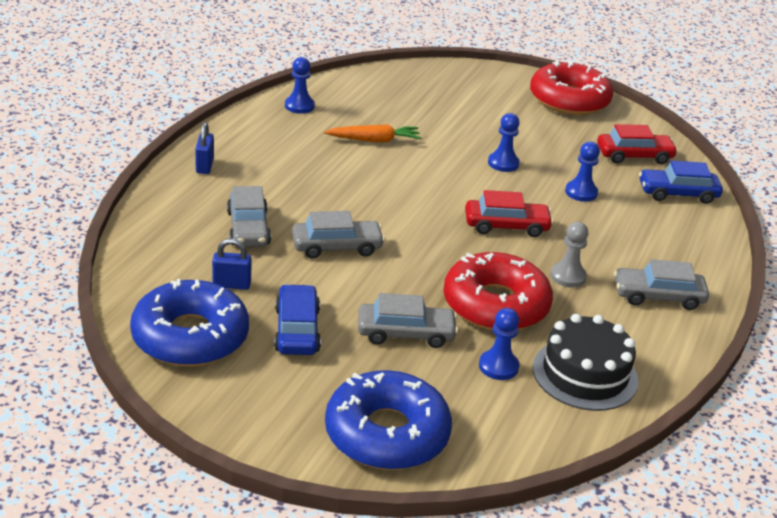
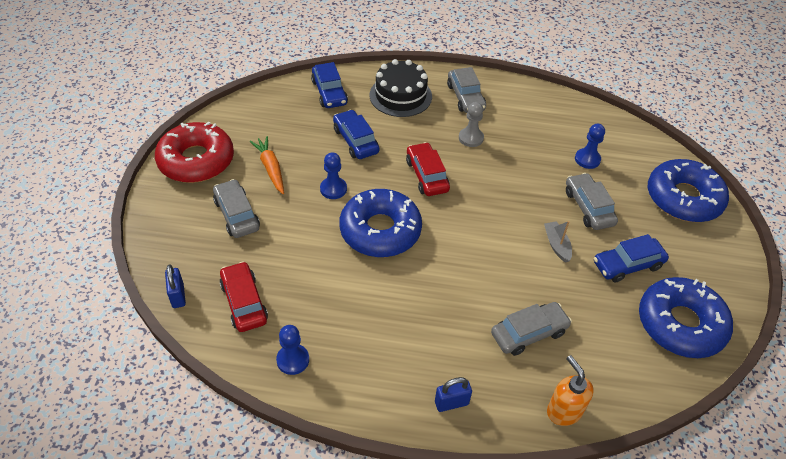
camera: 105 degrees left, 15 degrees up
blue padlock [212,238,252,290] -> blue padlock moved to [165,264,186,308]
grey car [292,211,385,259] -> grey car moved to [213,179,260,238]
orange carrot [324,124,421,142] -> orange carrot moved to [249,136,284,194]
red donut [443,252,553,331] -> none
black cake [533,314,639,411] -> black cake moved to [370,59,432,117]
blue pawn [565,142,600,202] -> blue car [333,110,379,159]
red car [597,124,678,164] -> red car moved to [220,261,268,332]
none -> blue donut [339,189,422,257]
none -> grey boat [544,221,572,263]
none -> orange soap dispenser [547,355,594,426]

